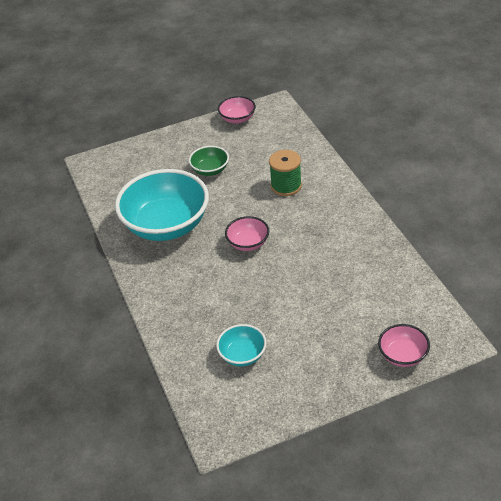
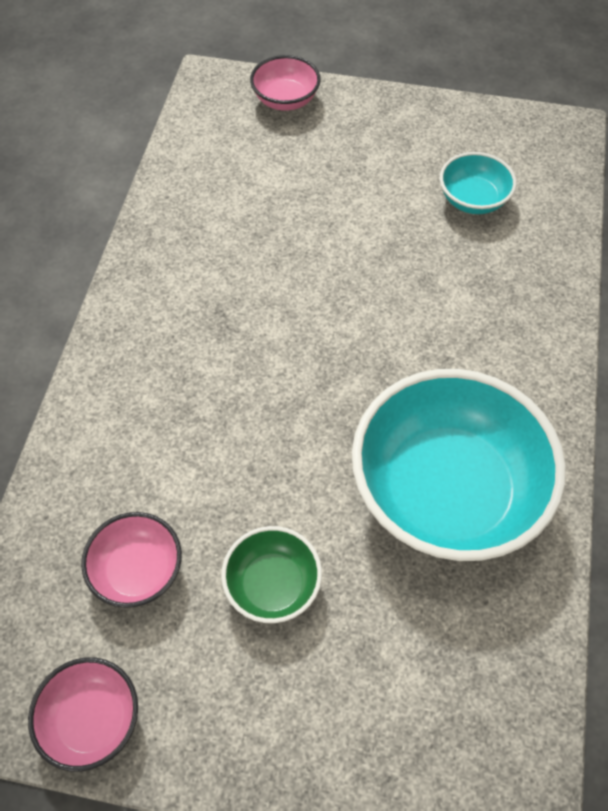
camera: 150 degrees left, 15 degrees up
pink bowl [225,216,269,251] -> pink bowl moved to [81,512,182,608]
green spool [269,150,302,196] -> none

